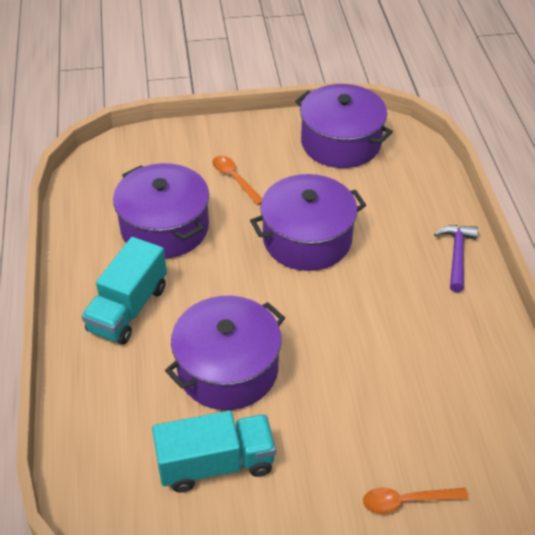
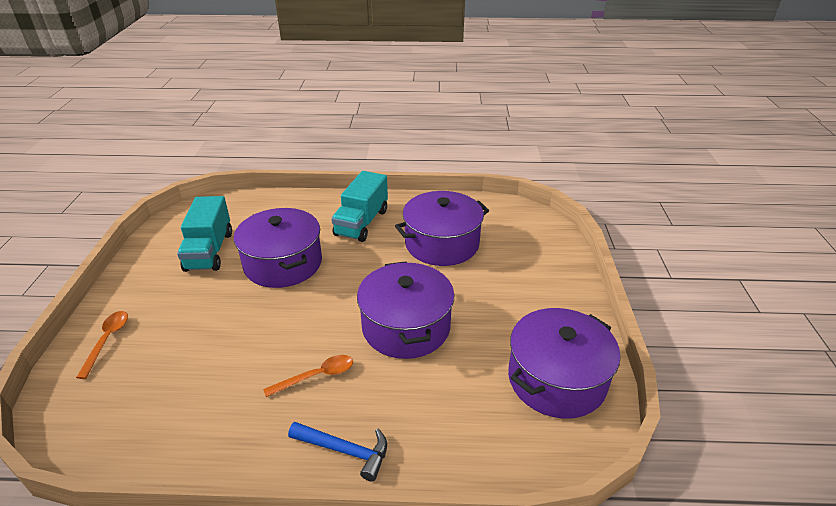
camera: 100 degrees right, 10 degrees down
turquoise truck [81,237,167,345] -> turquoise truck turned 105 degrees counterclockwise [331,171,388,242]
orange spoon [212,156,262,205] -> orange spoon moved to [263,355,353,397]
purple hammer [434,225,478,292] -> blue hammer [288,422,387,482]

